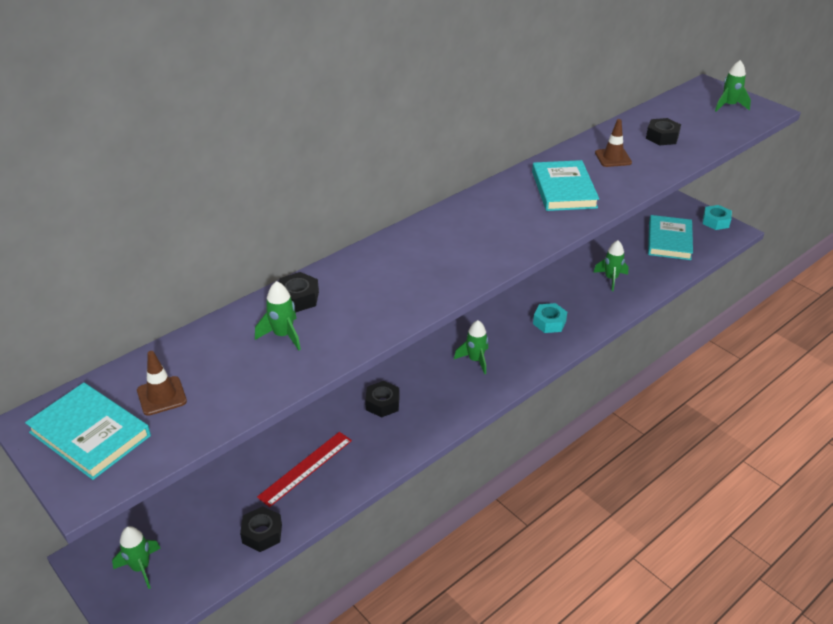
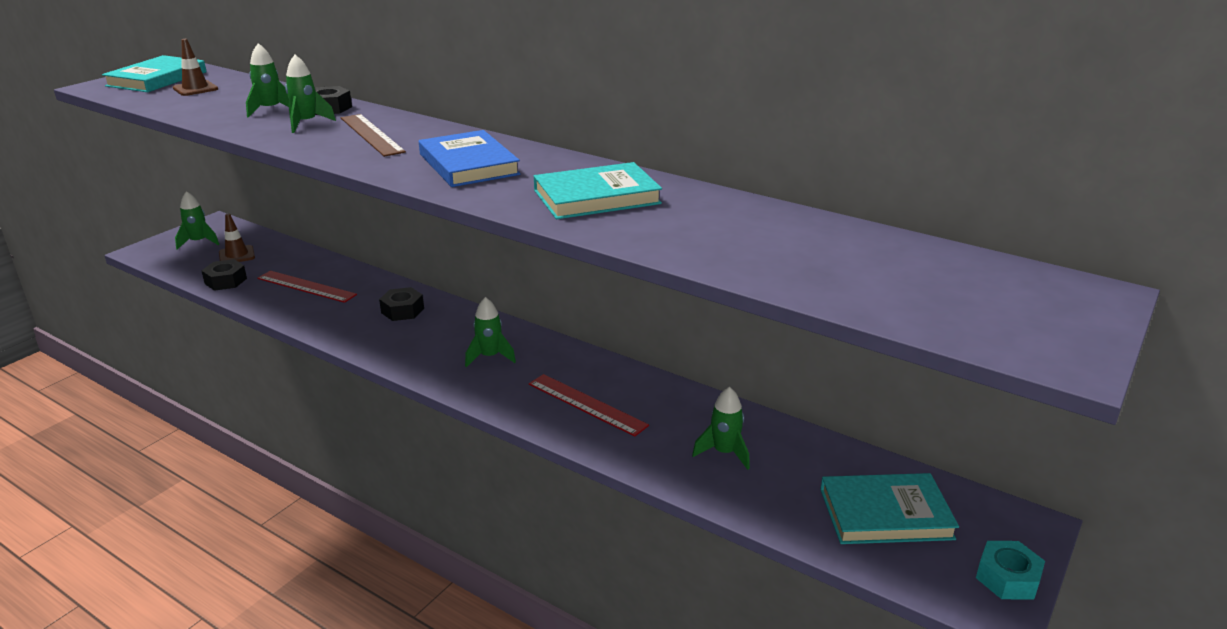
camera: 75 degrees right, 10 degrees down
turquoise nut [533,303,567,333] -> red ruler [529,374,649,437]
brown traffic cone [595,119,632,167] -> brown traffic cone moved to [219,213,255,262]
black nut [646,118,681,145] -> none
green rocket [715,60,751,111] -> green rocket moved to [285,55,336,133]
none -> brown ruler [341,114,406,157]
none -> blue book [419,130,520,187]

